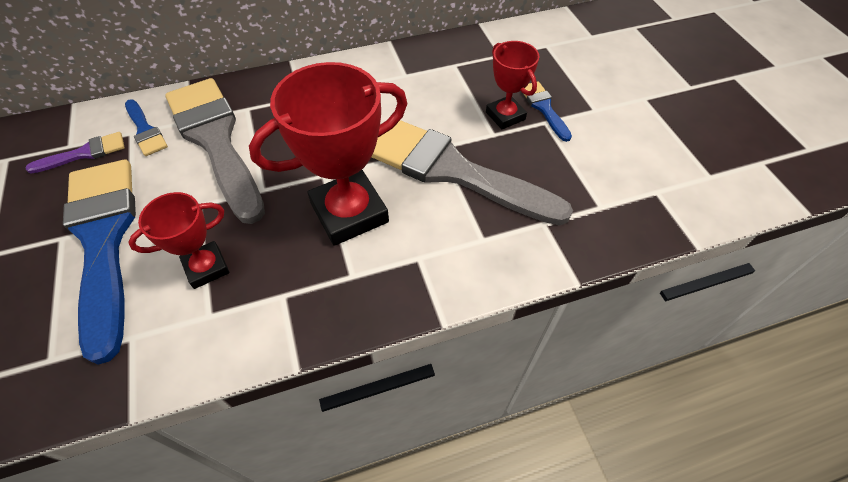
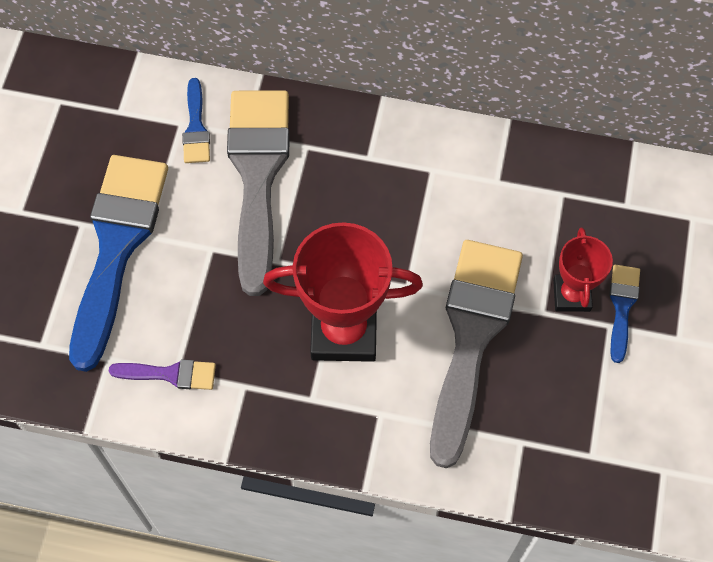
camera: 30 degrees right, 10 degrees up
purple brush [26,132,125,173] -> purple brush moved to [109,359,216,390]
red trophy [128,192,229,289] -> none
grey brush [372,120,573,226] -> grey brush turned 45 degrees clockwise [430,240,523,468]

